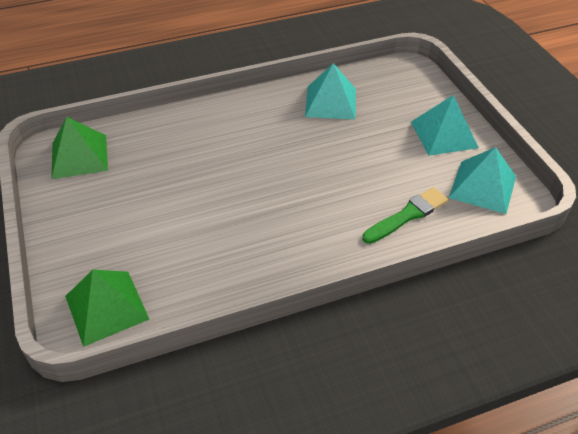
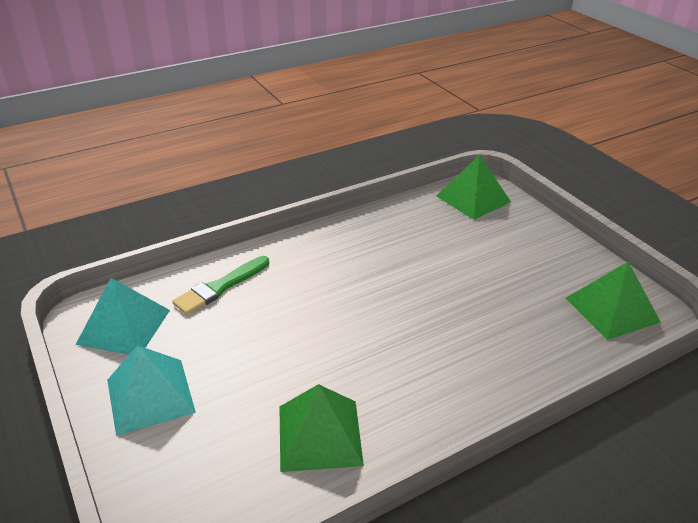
camera: 170 degrees right, 10 degrees down
turquoise pyramid [305,63,356,120] -> green pyramid [279,384,364,472]

